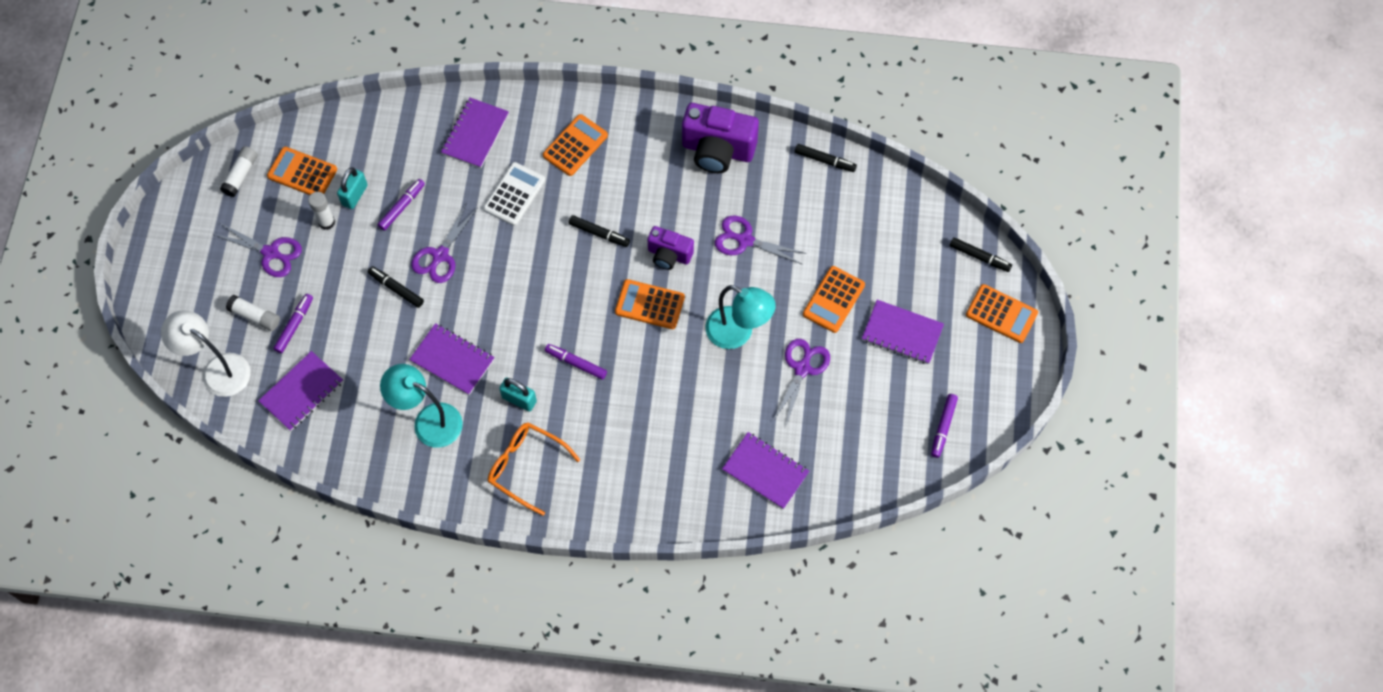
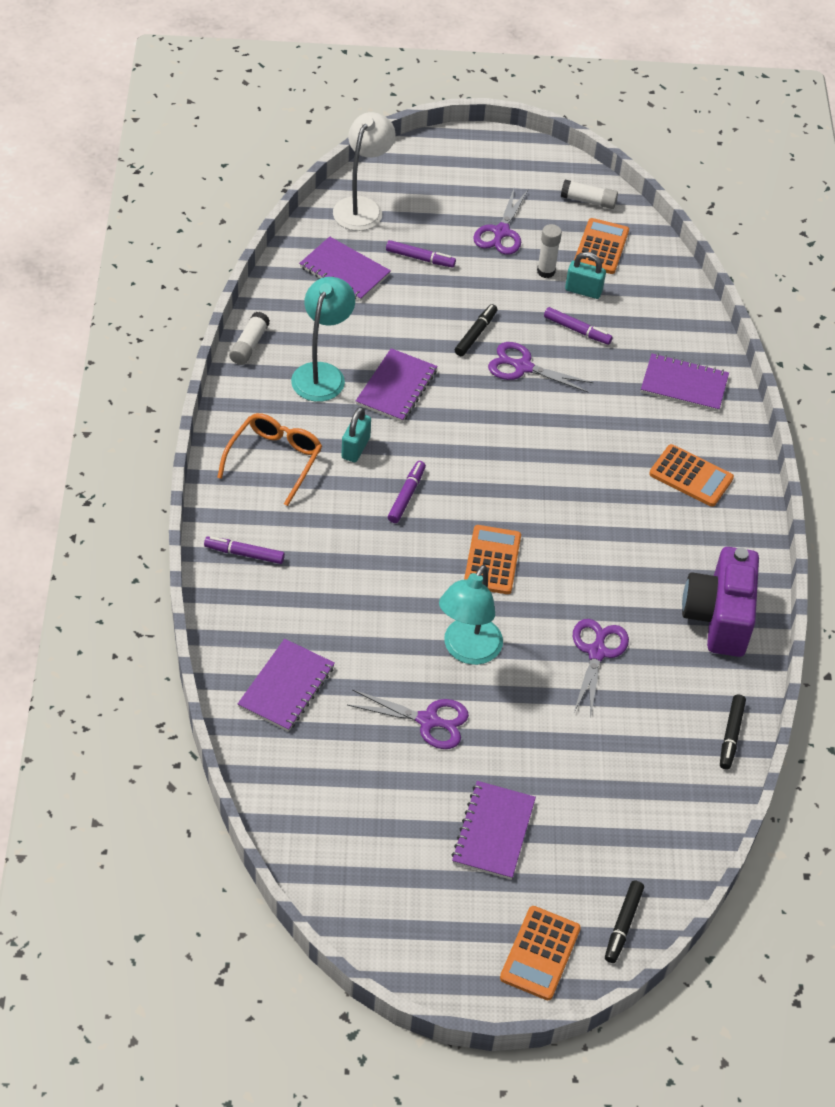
camera: 80 degrees right, 15 degrees down
white glue stick [226,295,280,331] -> white glue stick moved to [229,312,270,365]
white calculator [483,162,545,226] -> none
black marker [569,215,630,247] -> none
purple camera [648,226,694,270] -> none
orange calculator [803,266,865,333] -> none
purple marker [931,394,958,458] -> purple marker moved to [204,536,285,564]

